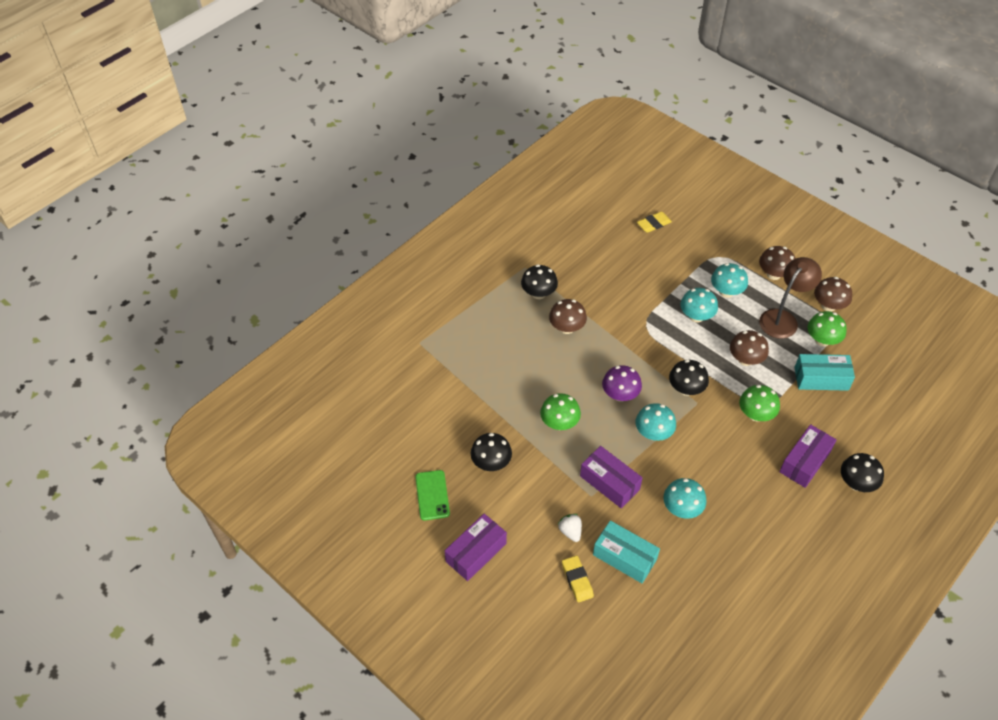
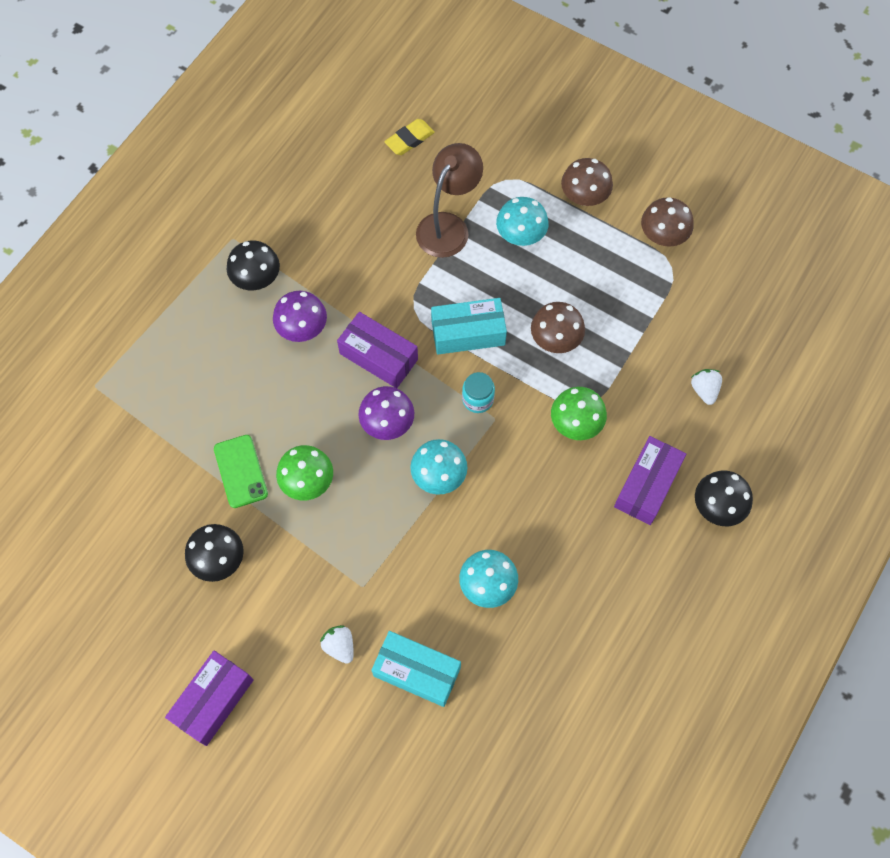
camera: 10 degrees left, 15 degrees up
green phone [415,470,450,520] -> green phone moved to [214,435,268,508]
brown mushroom [549,299,587,334] -> purple mushroom [273,291,327,342]
yellow eraser [562,556,594,602] -> none
purple box [580,446,643,508] -> purple box moved to [337,312,418,388]
black mushroom [669,359,709,396] -> turquoise jar [462,372,495,413]
turquoise mushroom [681,288,718,322] -> none
brown lamp [759,257,822,339] -> brown lamp moved to [416,143,483,258]
turquoise box [794,354,855,391] -> turquoise box moved to [431,298,507,355]
green mushroom [808,311,846,347] -> none
none -> white strawberry [691,369,722,405]

